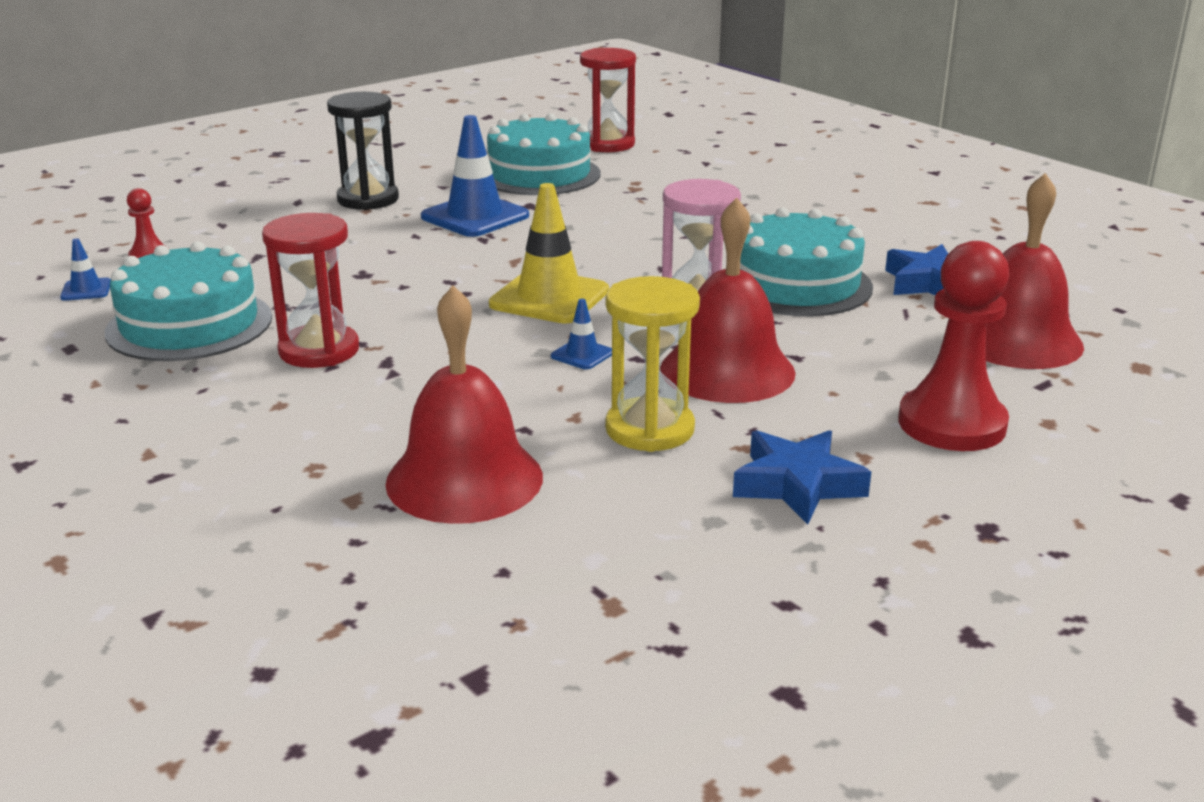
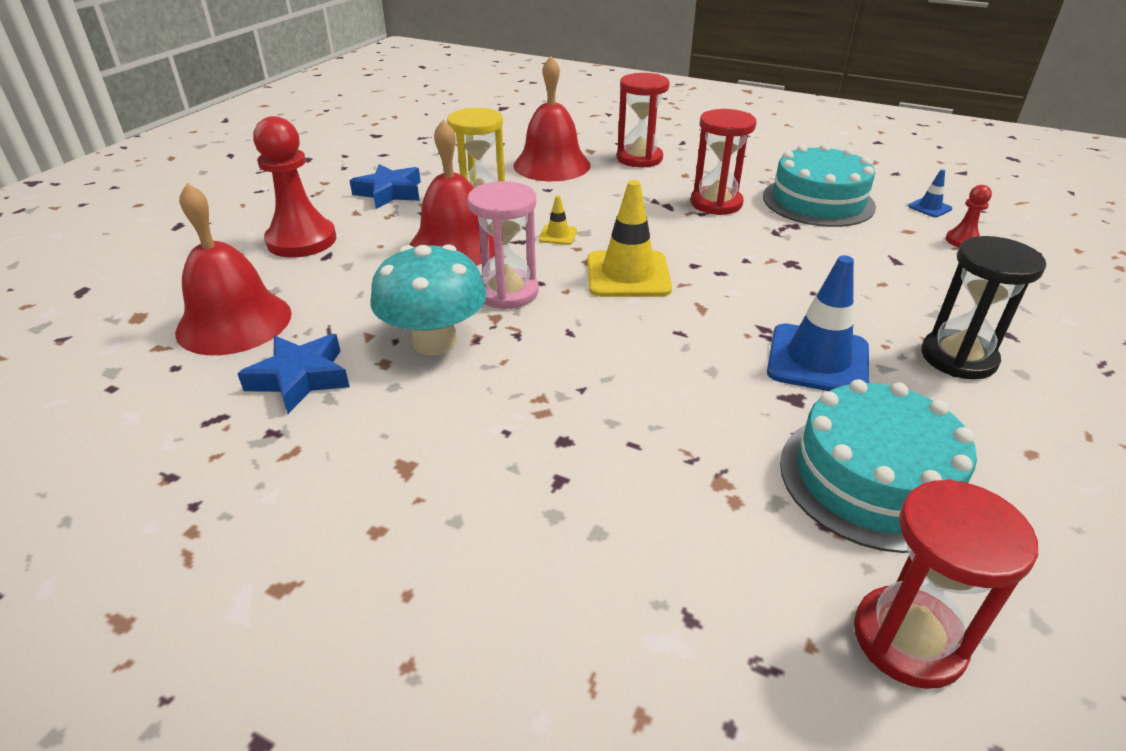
camera: 155 degrees right, 10 degrees up
blue traffic cone [551,299,612,369] -> yellow traffic cone [539,195,577,245]
turquoise cake [740,208,873,316] -> turquoise mushroom [370,244,487,355]
none -> red hourglass [617,73,670,167]

